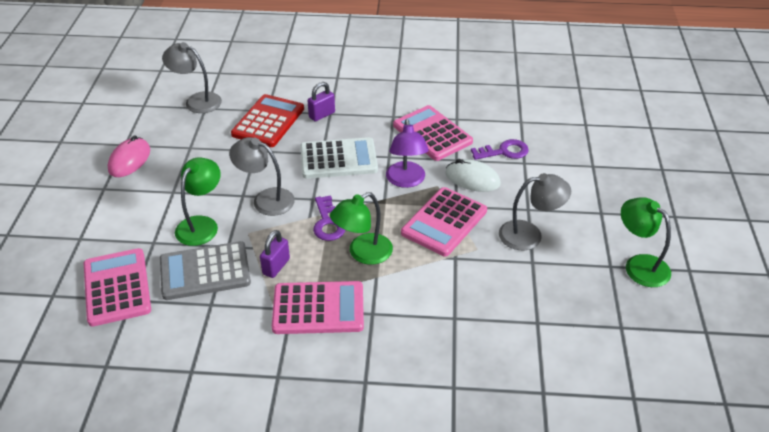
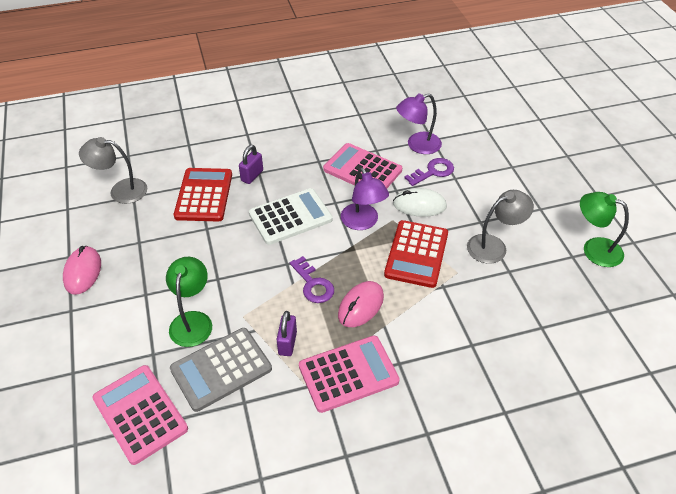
camera: 20 degrees left, 5 degrees up
grey lamp [229,137,295,216] -> none
green lamp [330,192,393,265] -> pink mouse [338,281,384,327]
pink calculator [401,187,487,256] -> red calculator [384,220,448,288]
none -> purple lamp [396,93,442,154]

